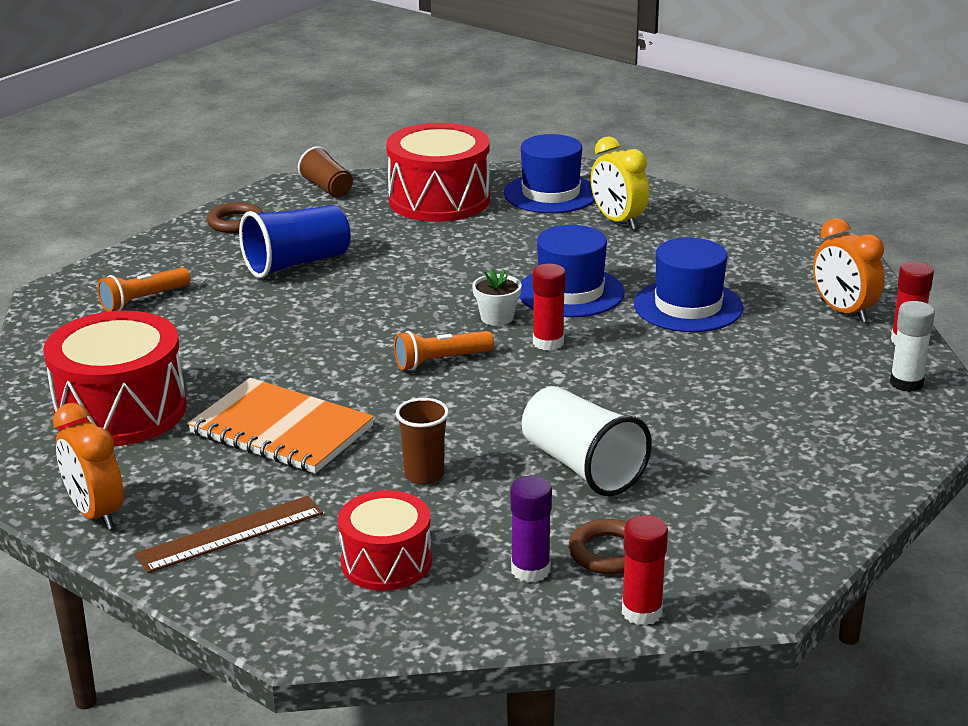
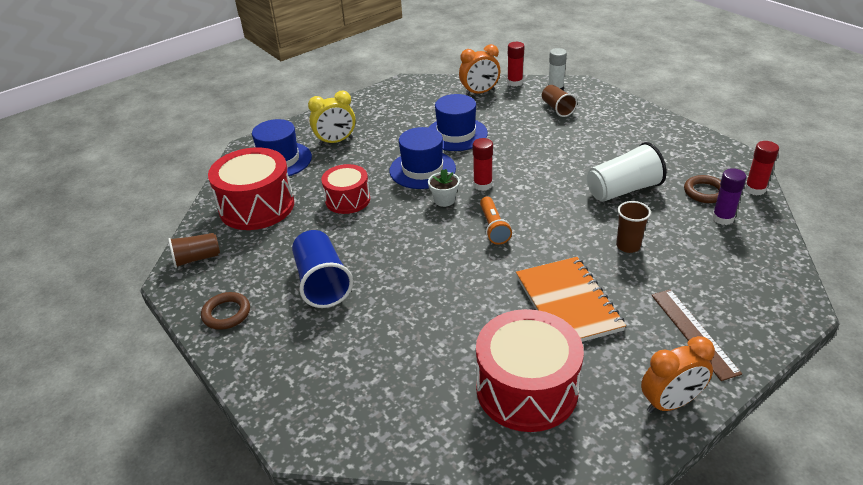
camera: 75 degrees left, 10 degrees up
orange flashlight [97,267,190,312] -> none
orange notebook [187,378,374,474] -> orange notebook turned 60 degrees counterclockwise [516,257,626,342]
red drum [338,490,432,591] -> red drum moved to [321,164,370,214]
none -> brown cup [542,85,577,117]

